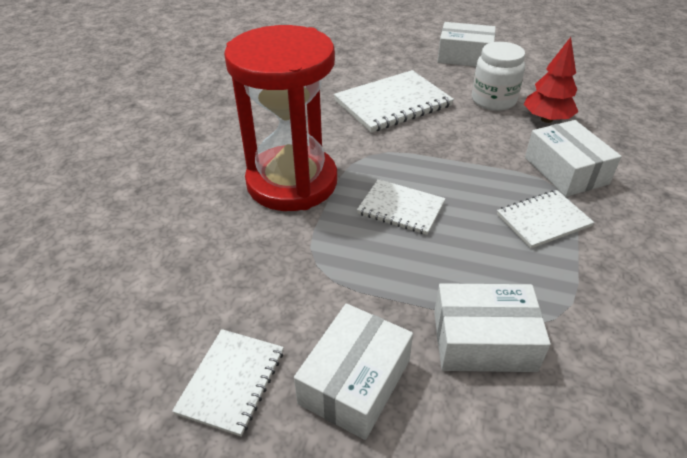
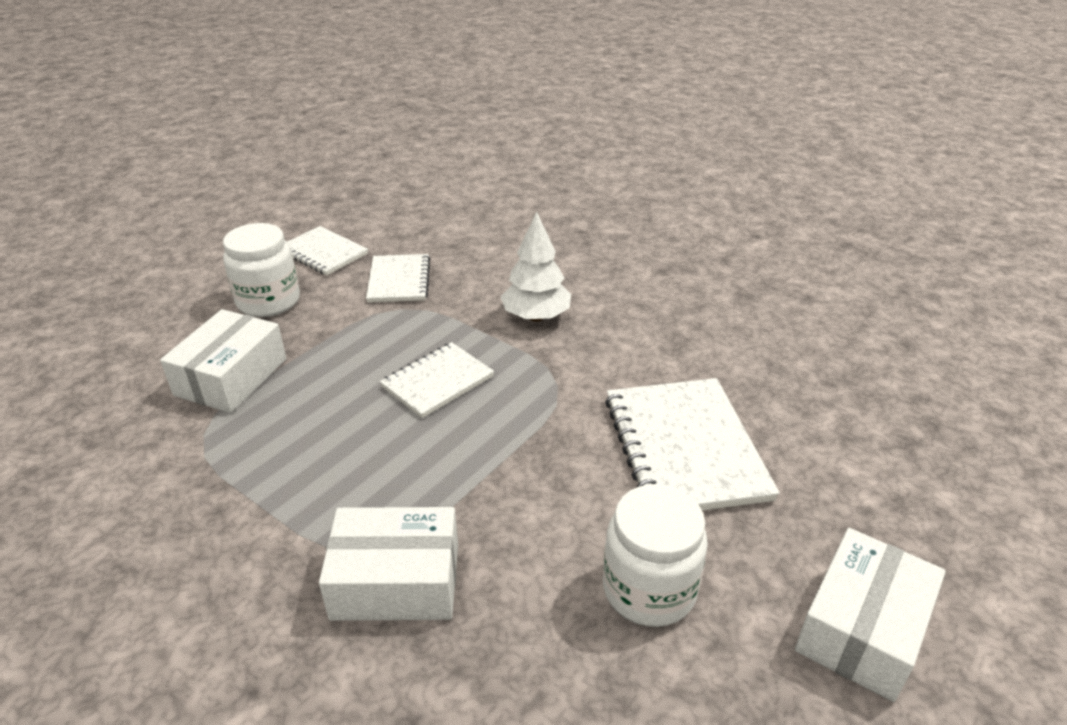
camera: 110 degrees right, 5 degrees down
red hourglass [224,25,337,211] -> white tree [501,212,571,322]
white box [294,304,413,440] -> white jar [223,223,300,317]
white notebook [497,190,594,248] -> white notebook moved to [366,254,430,302]
red tree [524,37,578,123] -> none

